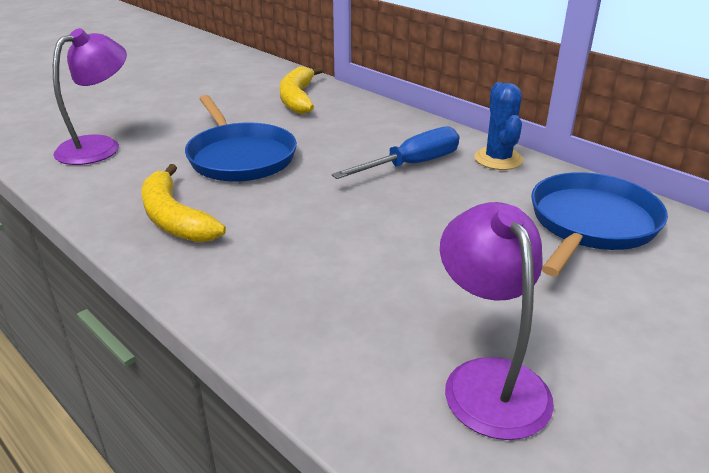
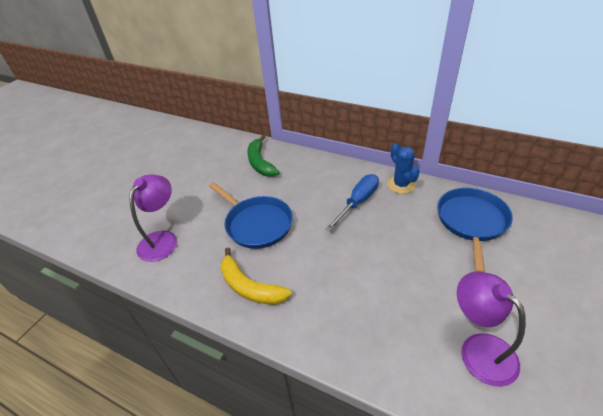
camera: 15 degrees left, 10 degrees up
yellow banana [280,67,323,114] -> green banana [247,135,280,177]

